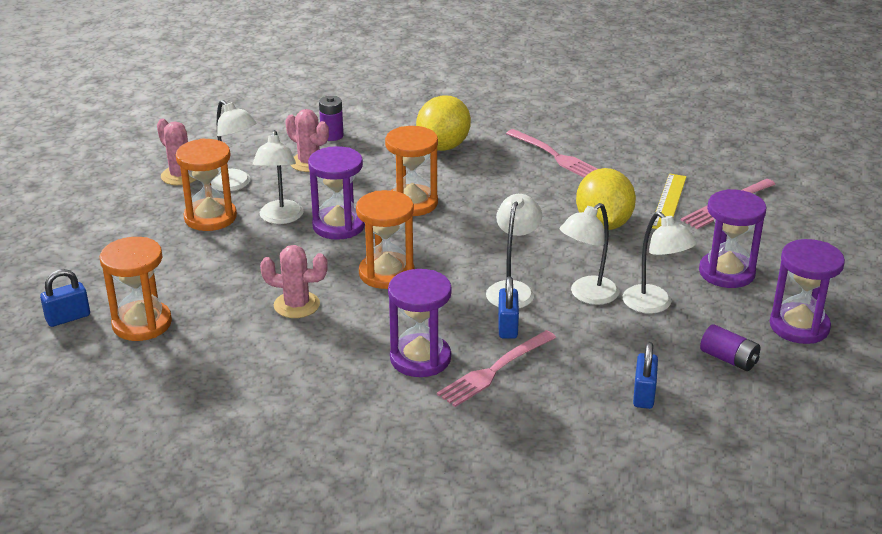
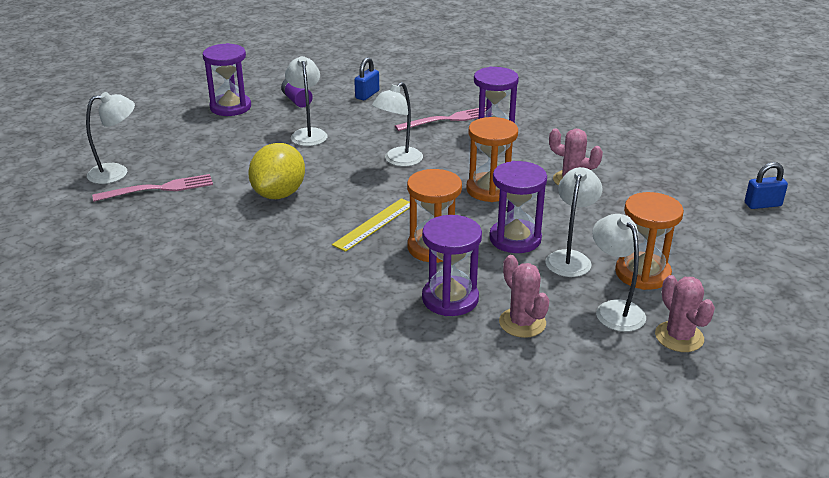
camera: 160 degrees left, 0 degrees up
orange hourglass [100,237,172,341] -> none
purple battery [319,96,343,141] -> none
yellow lemon [416,95,471,151] -> none
blue padlock [498,276,519,339] -> none
pink fork [506,129,597,177] -> none
white lamp [560,203,619,305] -> white lamp moved to [86,92,135,184]
yellow ruler [652,174,687,229] -> yellow ruler moved to [332,198,410,252]
purple hourglass [699,189,767,288] -> purple hourglass moved to [422,215,482,316]

